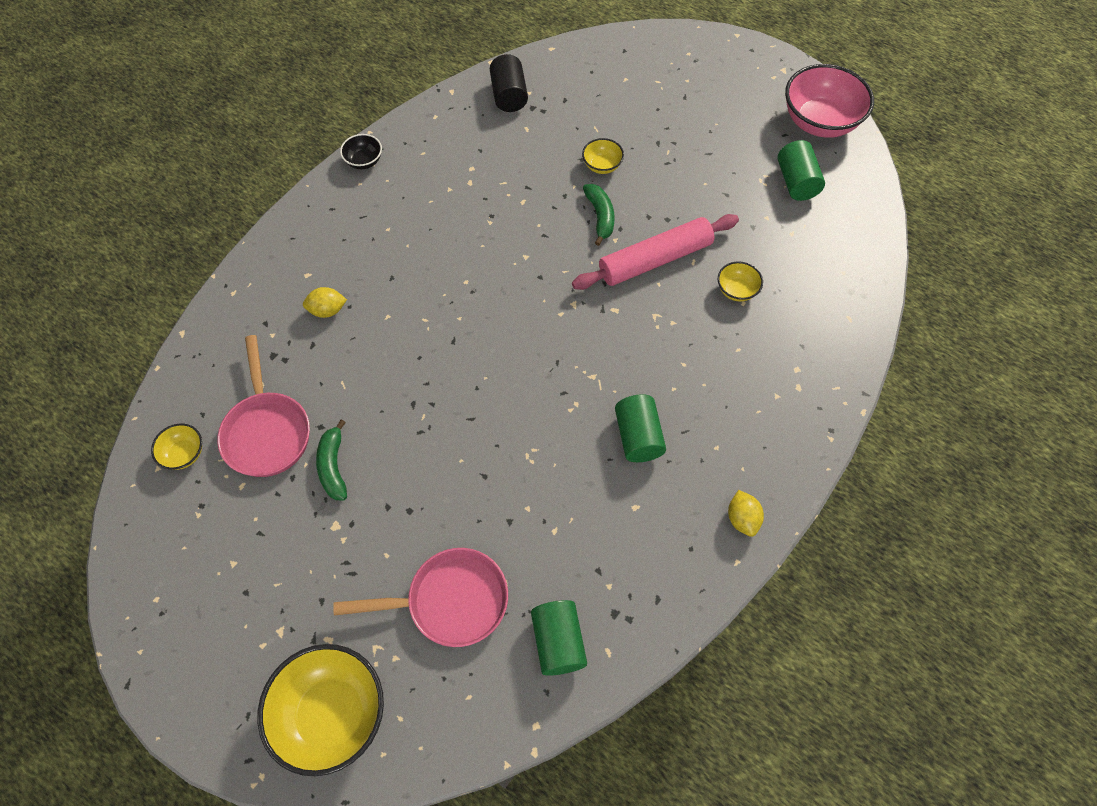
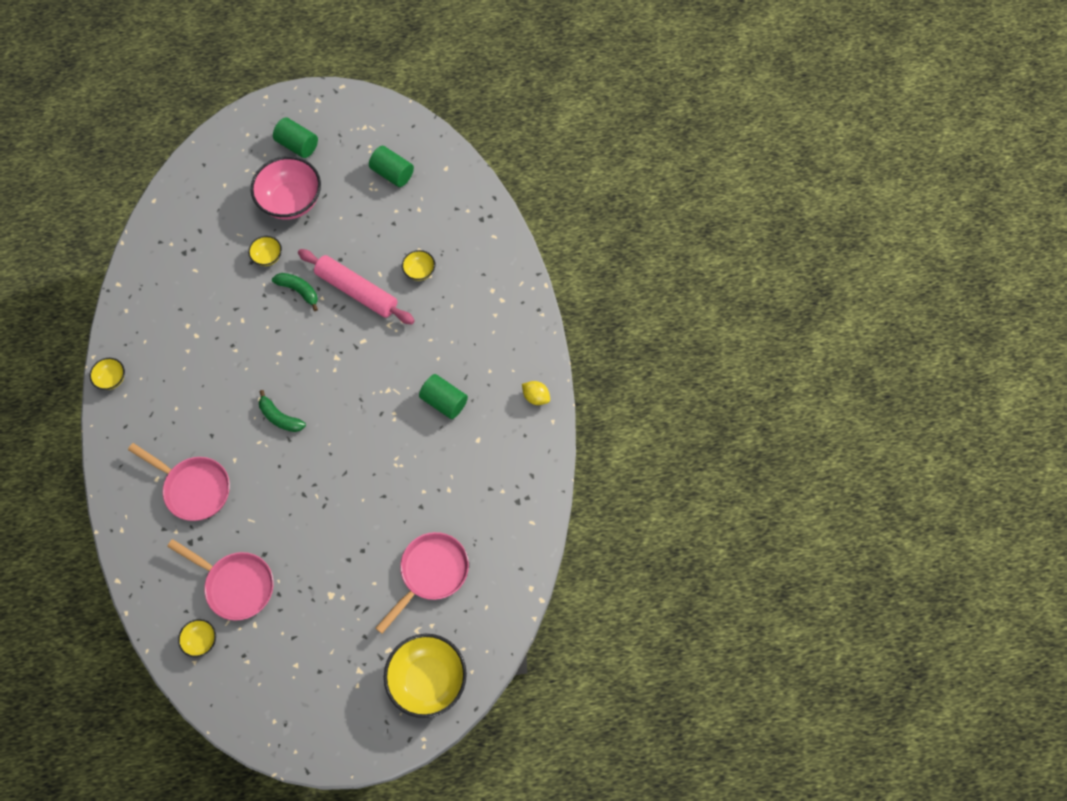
camera: 45 degrees left, 5 degrees up
yellow lemon [303,287,347,318] -> pink pan [128,443,230,521]
green banana [316,419,347,501] -> green banana moved to [259,390,306,432]
black bowl [340,134,382,169] -> yellow bowl [90,358,125,390]
black cylinder [490,54,528,112] -> none
green cylinder [531,600,587,676] -> green cylinder moved to [273,117,318,158]
pink rolling pin [572,214,739,290] -> pink rolling pin turned 75 degrees counterclockwise [298,249,415,324]
pink bowl [785,64,874,138] -> pink bowl moved to [251,156,321,220]

